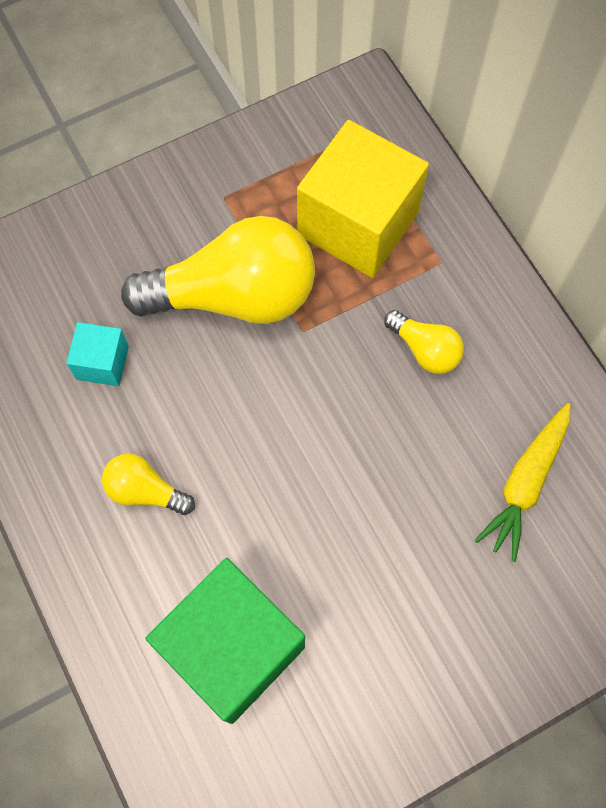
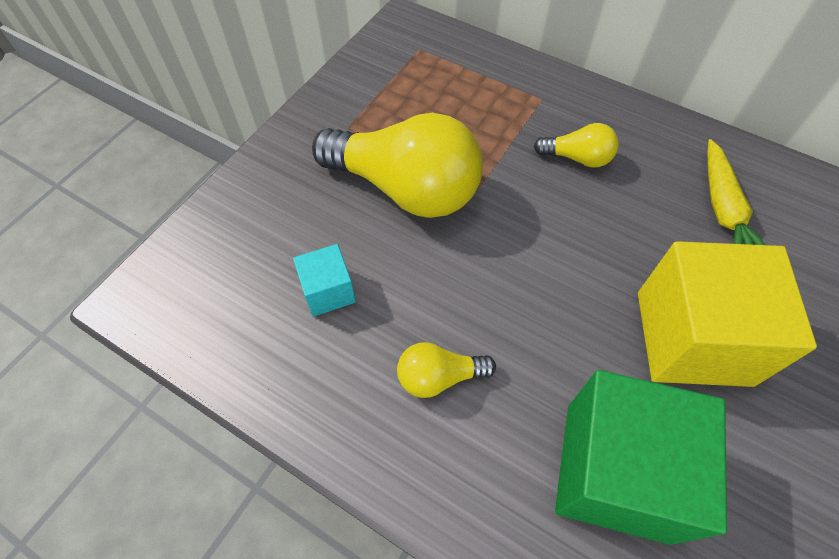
camera: 30 degrees left, 10 degrees down
yellow light bulb [121,216,315,324] -> yellow light bulb turned 60 degrees clockwise [312,113,483,218]
yellow cube [297,120,429,278] -> yellow cube moved to [638,241,817,387]

